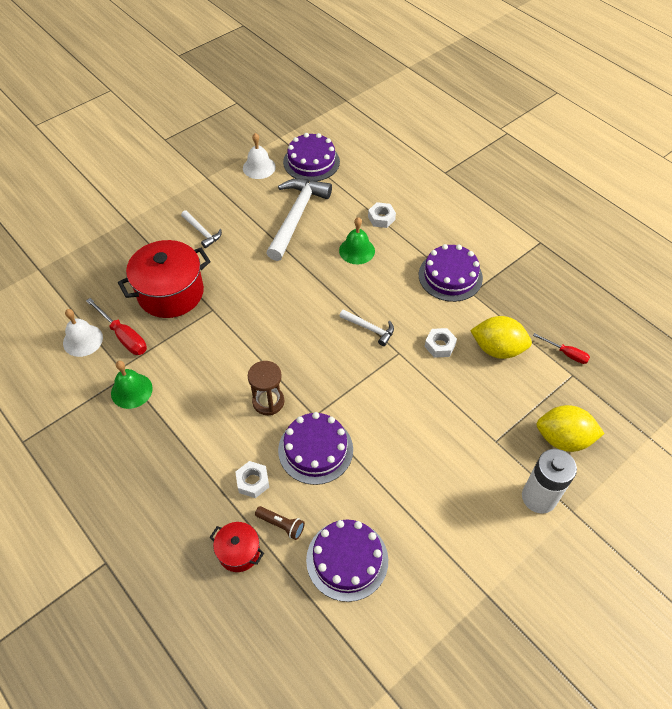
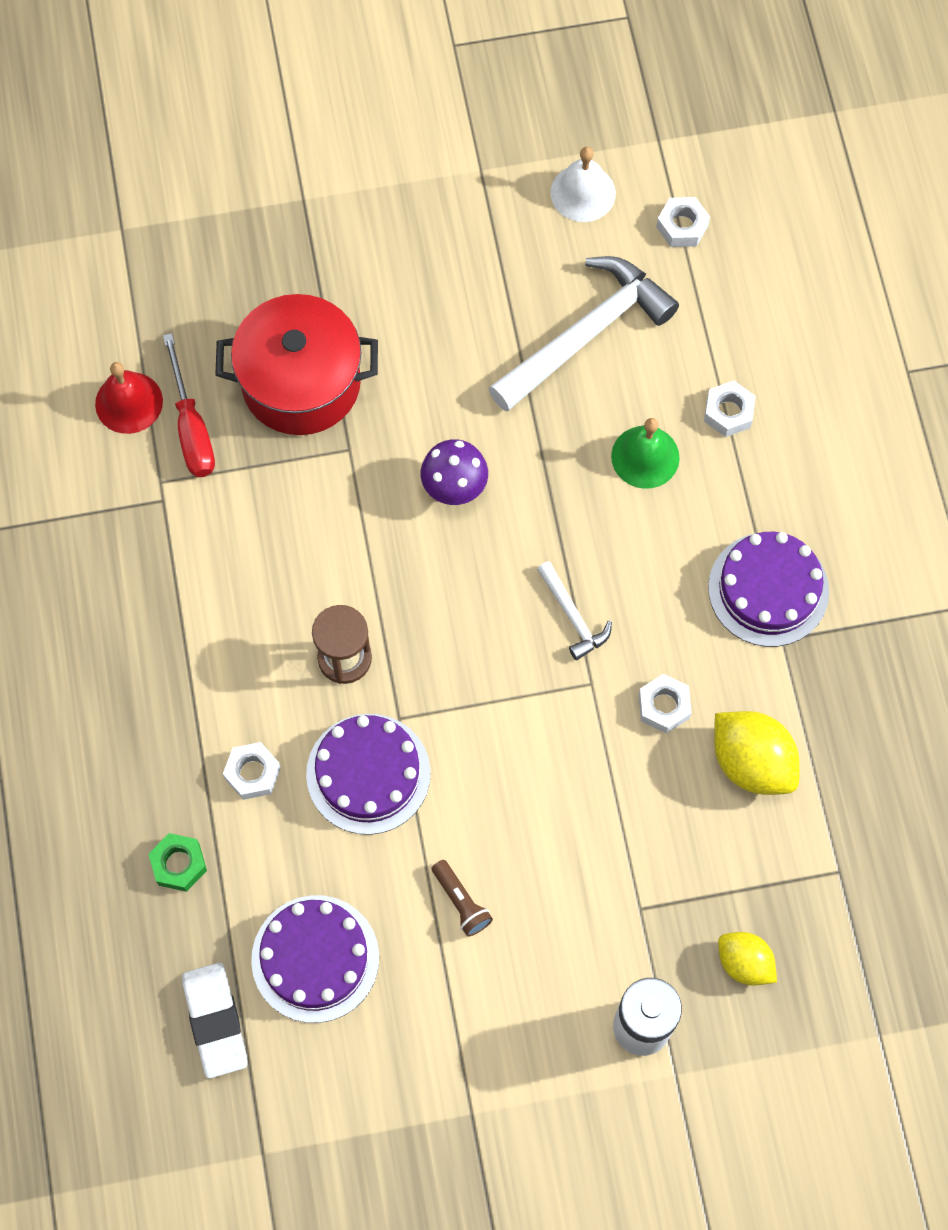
camera: 30 degrees right, 15 degrees up
white bell [63,309,103,357] -> red bell [95,362,163,434]
green bell [111,361,153,409] -> none
white hammer [181,210,222,248] -> none
red pot [210,522,264,572] -> green nut [149,833,207,892]
brown flashlight [255,506,305,540] -> brown flashlight moved to [432,860,493,937]
purple cake [283,133,340,182] -> white nut [656,197,710,247]
red screwdriver [533,333,590,364] -> none
yellow lemon [536,405,605,452] -> yellow lemon [718,932,777,986], size x0.63
none -> white eraser [182,963,248,1079]
none -> purple mushroom [421,439,488,505]

